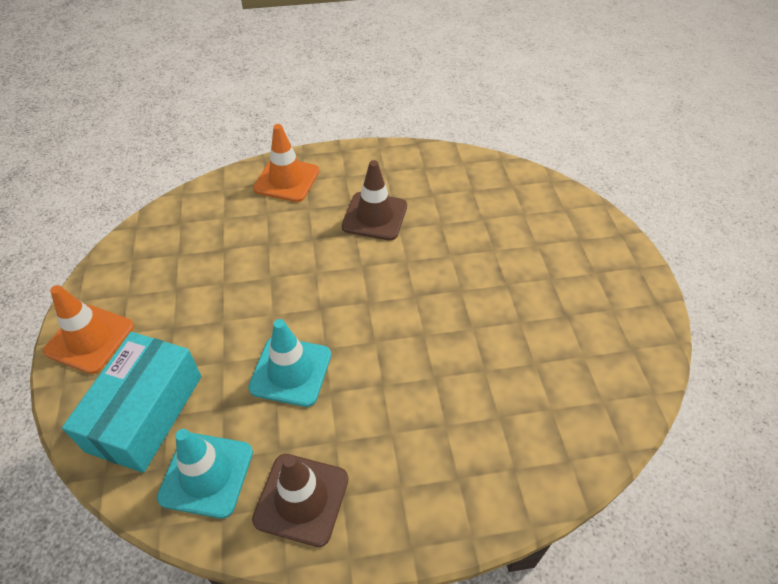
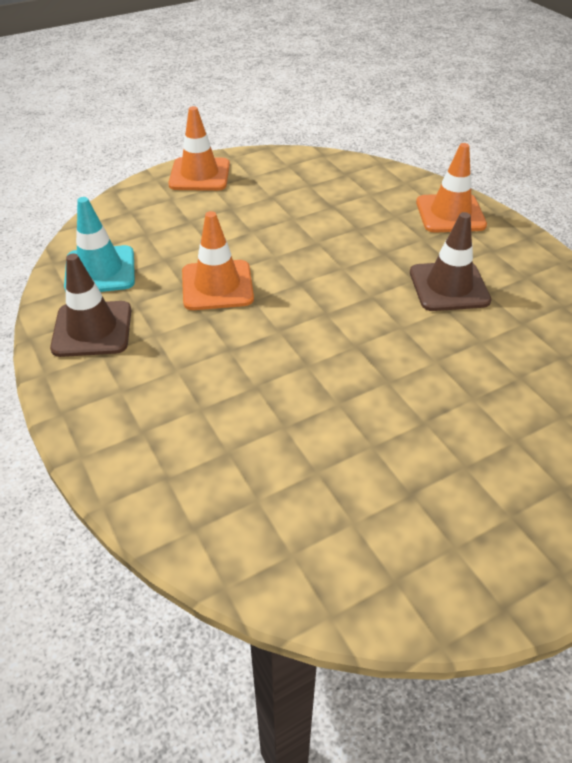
camera: 70 degrees right, 5 degrees down
turquoise box [62,332,202,473] -> none
turquoise traffic cone [248,319,331,407] -> orange traffic cone [182,211,254,310]

